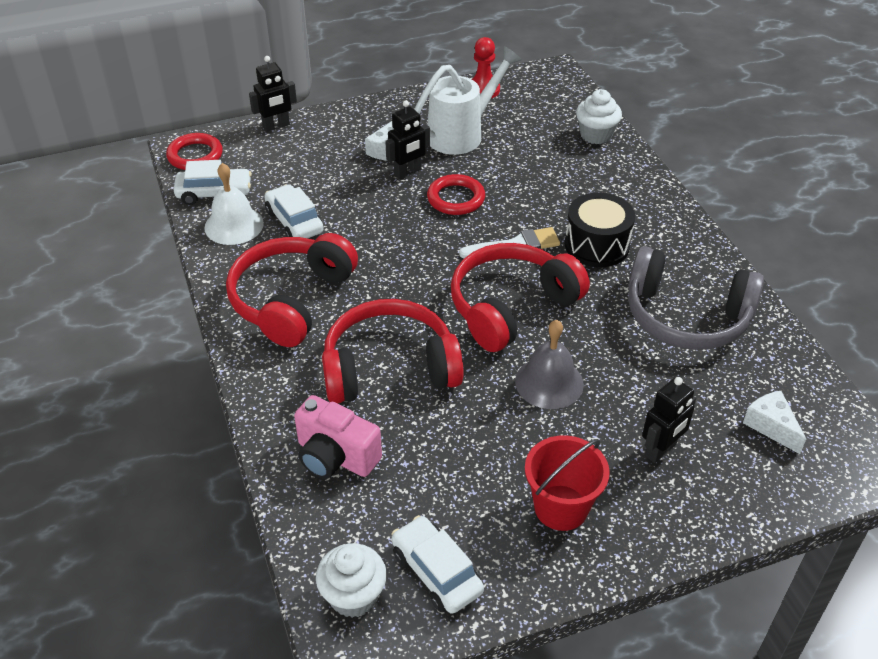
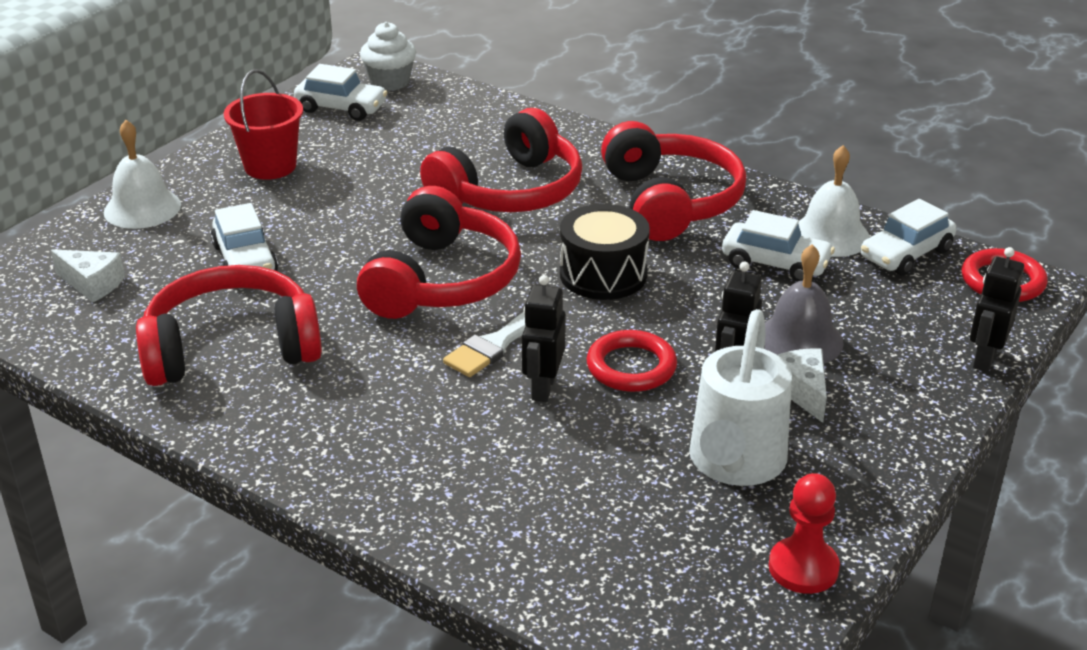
camera: 145 degrees right, 10 degrees down
pink camera [294,395,382,479] -> none
grey bell [515,320,584,409] -> grey bell moved to [764,244,844,364]
black drum [565,193,635,267] -> black drum moved to [560,204,650,300]
white cupcake [576,89,622,144] -> none
grey headphones [628,246,764,350] -> red headphones [136,265,322,386]
black robot [642,377,696,463] -> black robot moved to [522,275,566,402]
none -> white bell [104,120,181,229]
none -> white car [211,203,278,271]

